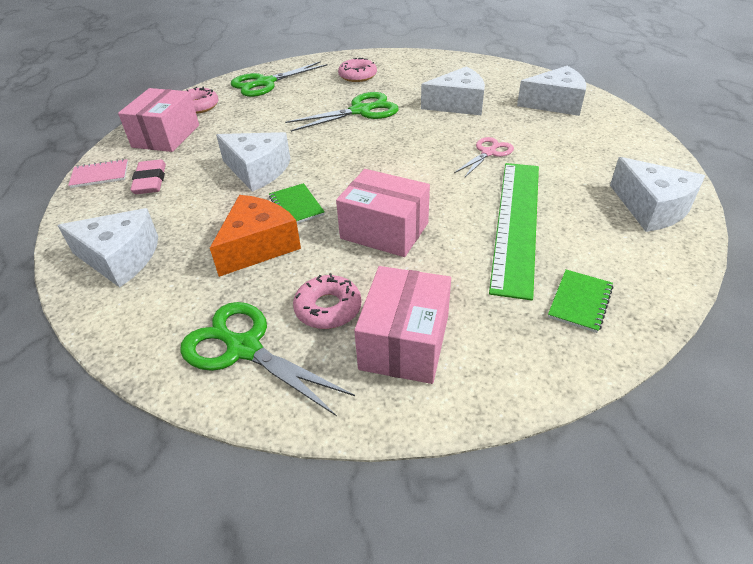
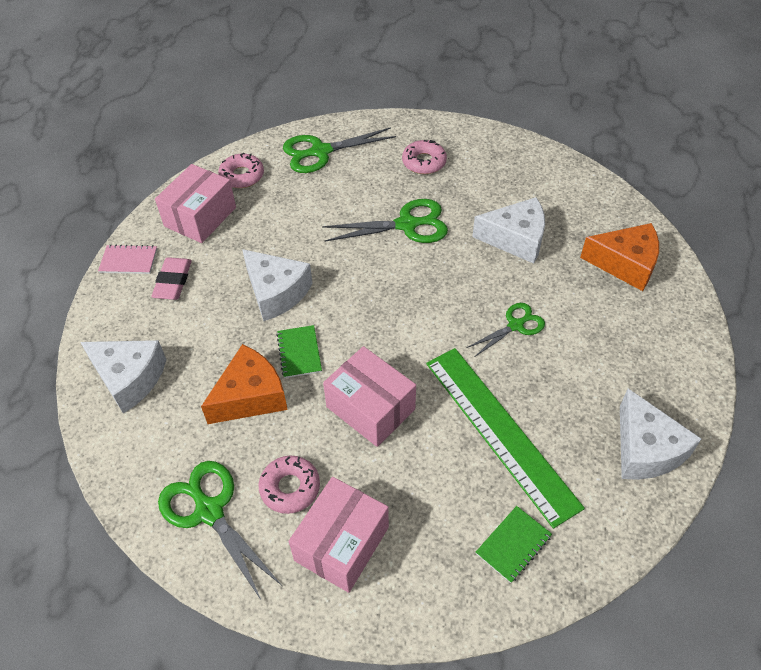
camera: 15 degrees right, 10 degrees up
pink scissors [454,137,514,178] -> green scissors [467,303,545,357]
green ruler [489,163,539,301] -> green ruler turned 60 degrees counterclockwise [426,348,585,529]
white cheese [517,66,586,116] -> orange cheese [580,223,659,291]

